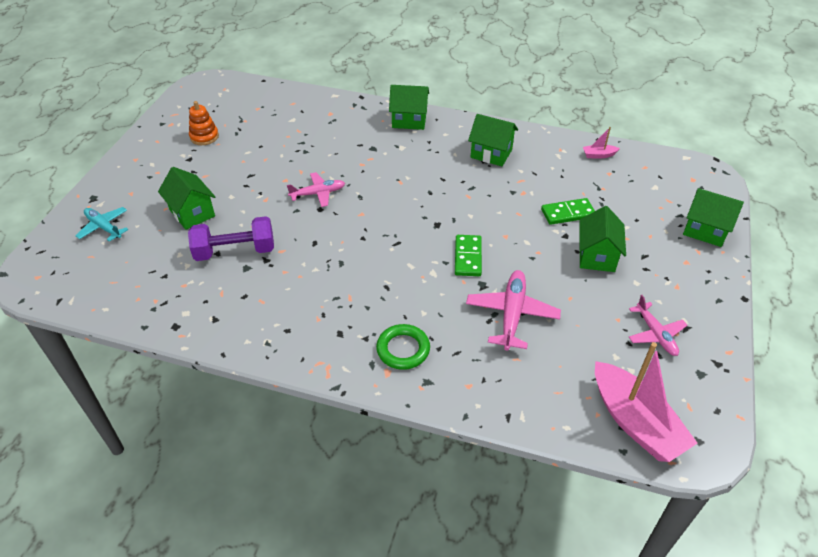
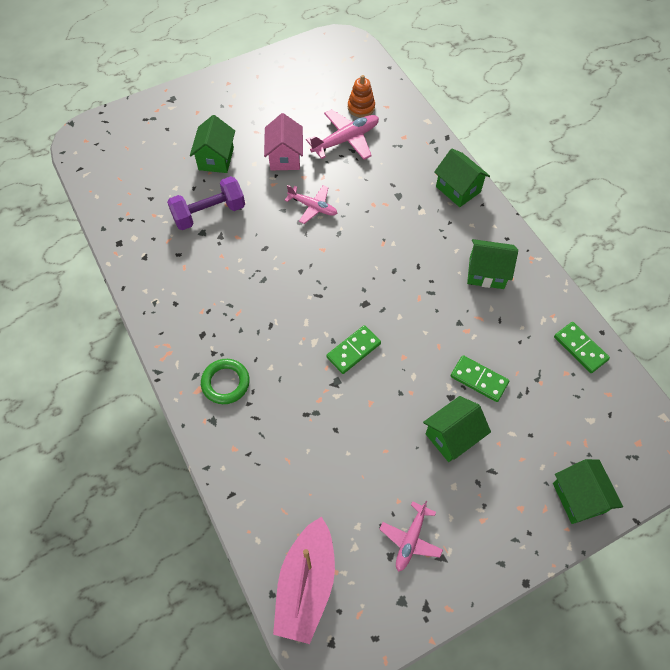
camera: 45 degrees right, 15 degrees up
turquoise plane [75,207,128,242] -> none
purple dumbbell [188,216,274,261] -> purple dumbbell turned 60 degrees counterclockwise [167,176,245,230]
orange stacking toy [189,101,219,145] -> orange stacking toy moved to [348,75,375,117]
pink plane [466,270,561,351] -> pink plane moved to [306,109,379,160]
green house [468,114,518,166] -> green house turned 60 degrees counterclockwise [467,239,518,289]
pink boat [583,127,620,159] -> green domino [554,322,610,373]
none -> pink house [264,113,303,170]

